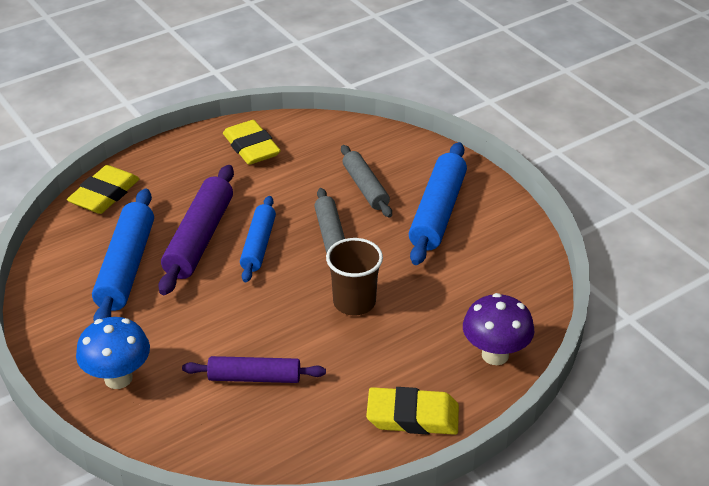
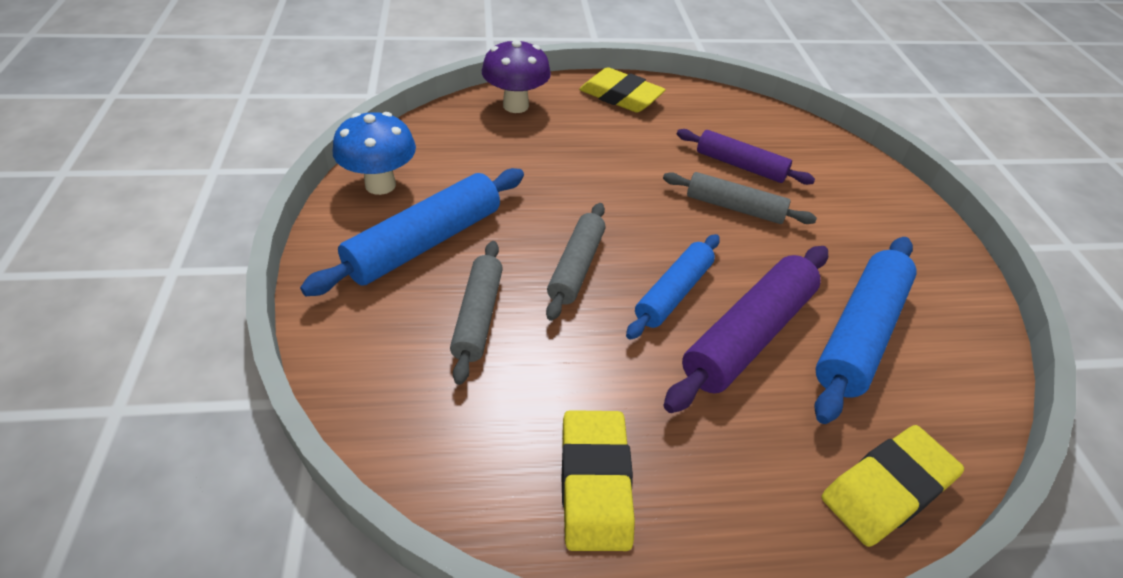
camera: 155 degrees left, 5 degrees up
blue mushroom [76,317,150,389] -> blue mushroom moved to [333,112,416,195]
brown cup [326,238,383,315] -> none
none -> grey rolling pin [663,172,817,224]

